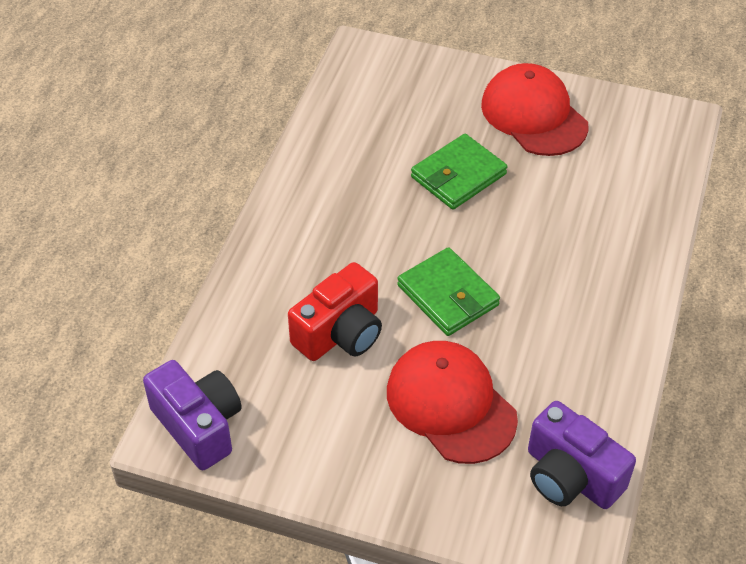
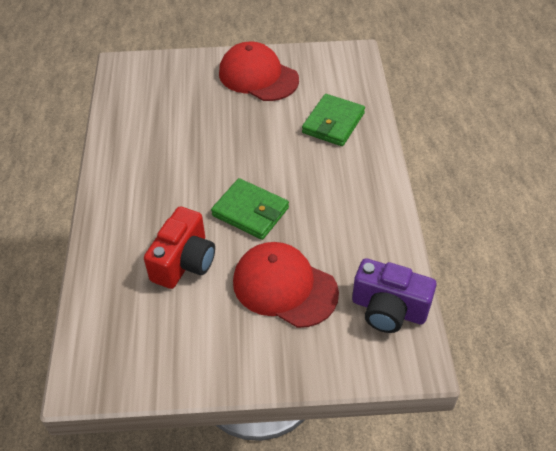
camera: 20 degrees left, 0 degrees up
purple camera [143,360,242,470] -> none
green wallet [411,134,507,210] -> green wallet moved to [302,94,365,146]

